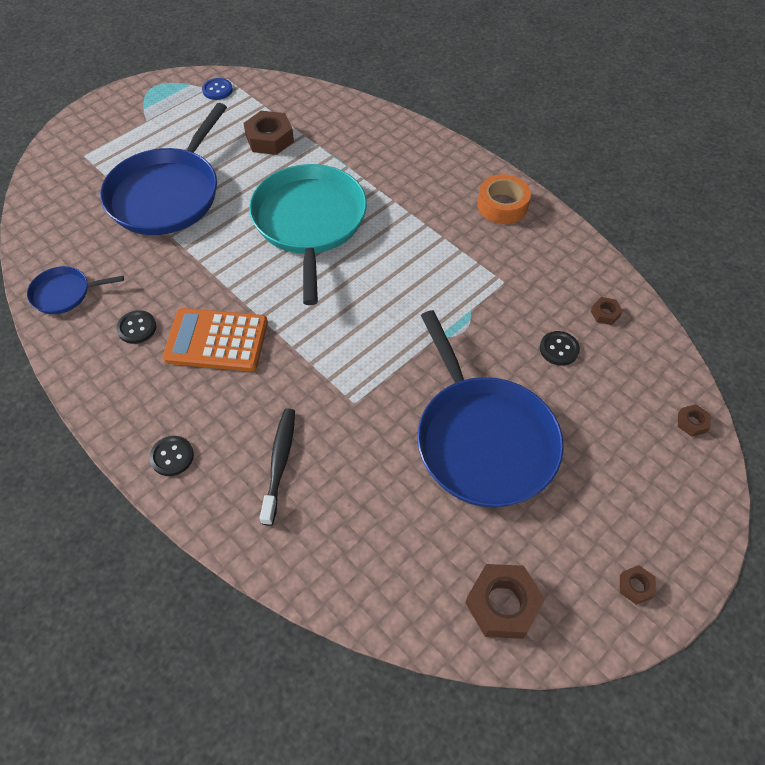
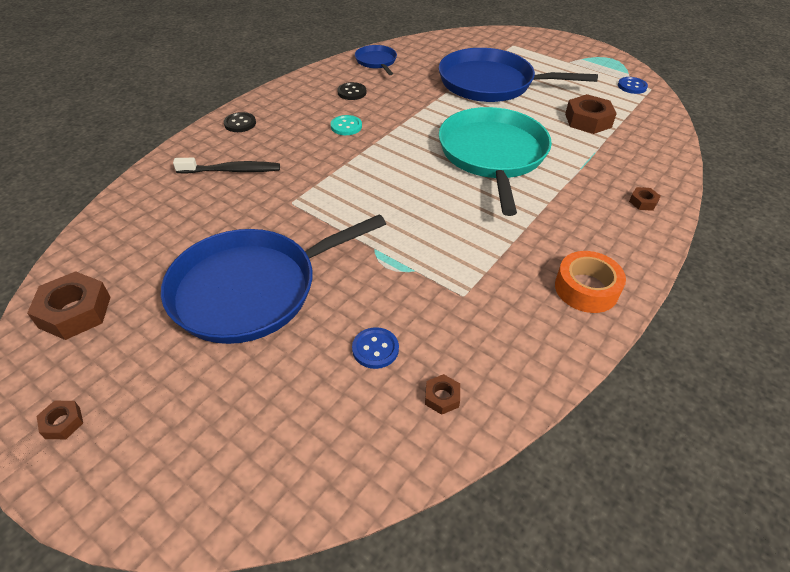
camera: 80 degrees right, 10 degrees down
orange calculator [163,308,268,372] -> turquoise button [331,115,362,135]
turquoise pan [249,164,367,305] -> turquoise pan turned 75 degrees counterclockwise [439,107,552,216]
black button [540,331,580,366] -> blue button [352,327,399,369]
brown nut [678,404,711,437] -> brown nut moved to [629,187,661,211]

